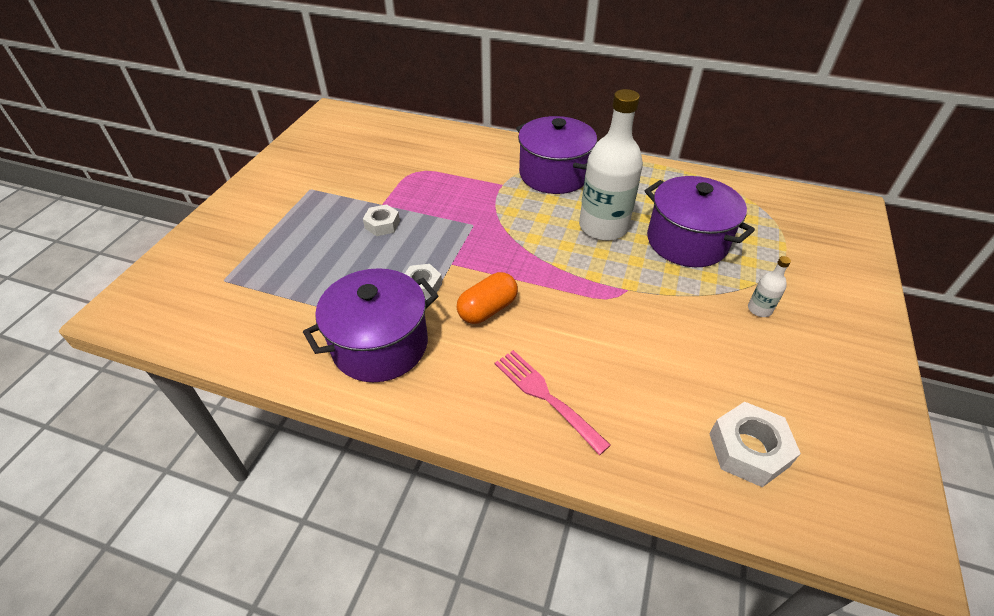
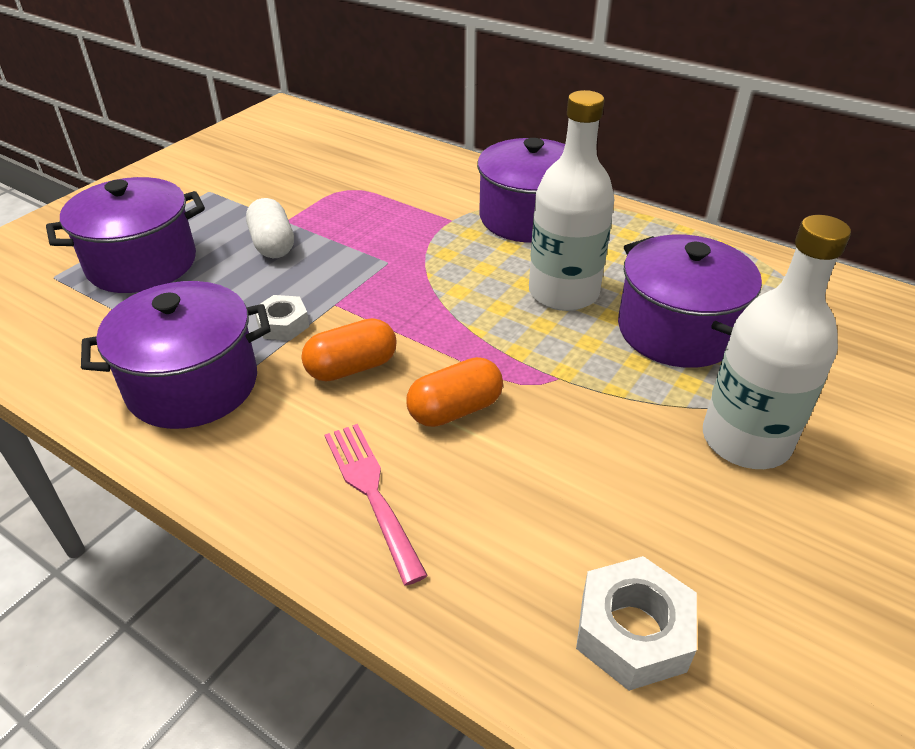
camera: 15 degrees right, 5 degrees down
white nut [363,204,400,236] -> white capsule [246,198,294,258]
white bottle [748,256,791,317] -> white bottle [703,215,851,469], size x2.37
none -> purple pot [46,177,205,293]
none -> orange capsule [407,357,503,427]

